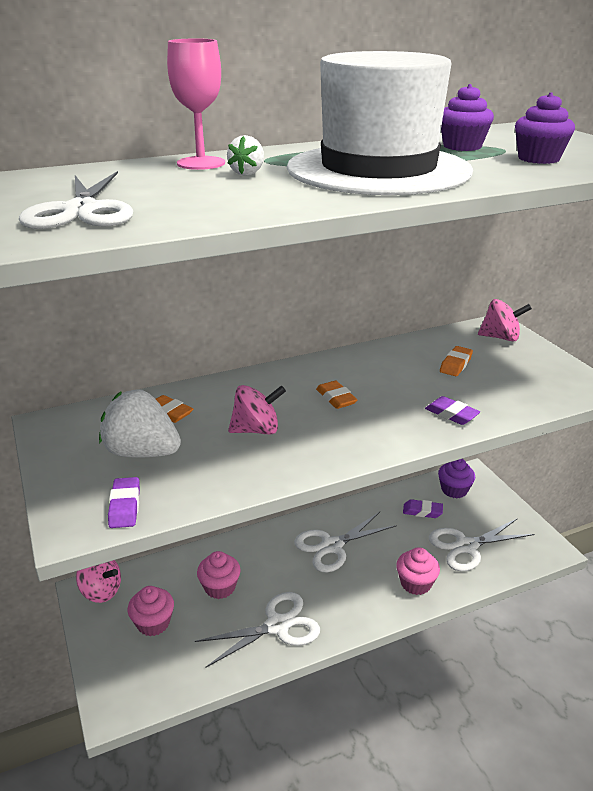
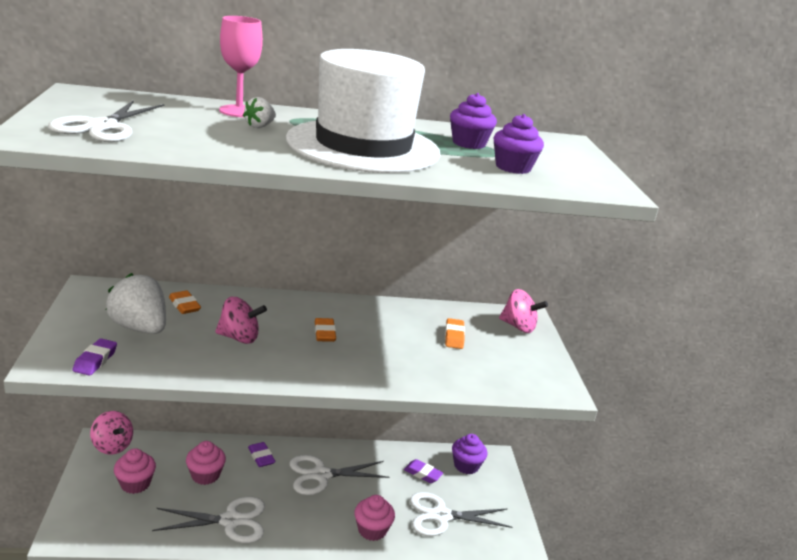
camera: 15 degrees right, 5 degrees down
purple eraser [425,396,480,425] -> purple eraser moved to [248,442,275,467]
orange eraser [440,346,473,376] -> orange eraser turned 45 degrees counterclockwise [445,318,465,349]

